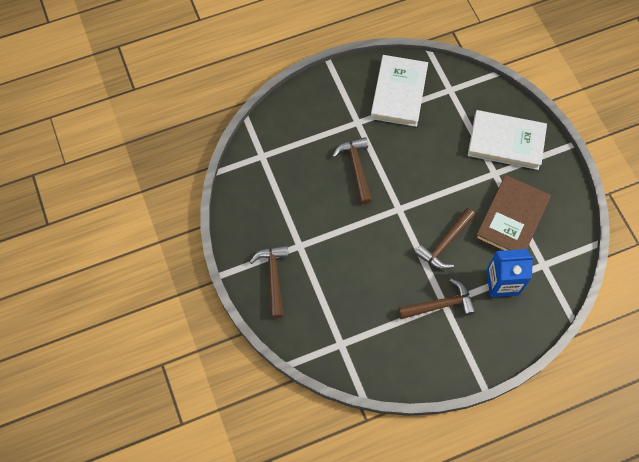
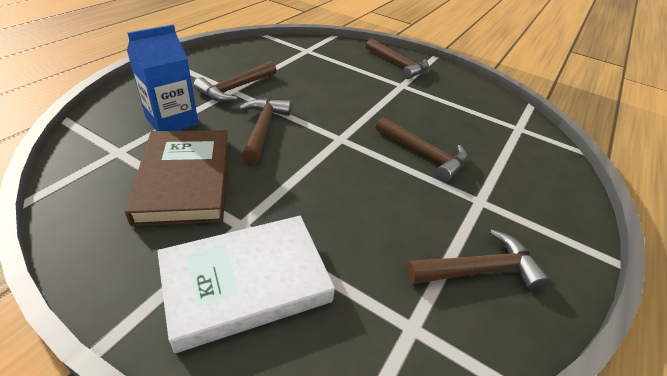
camera: 140 degrees right, 25 degrees down
white book [371,55,428,127] -> brown hammer [406,229,549,291]

